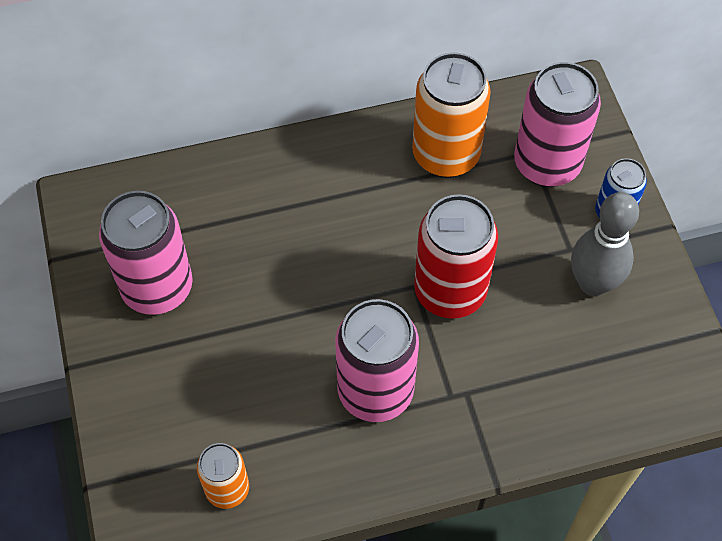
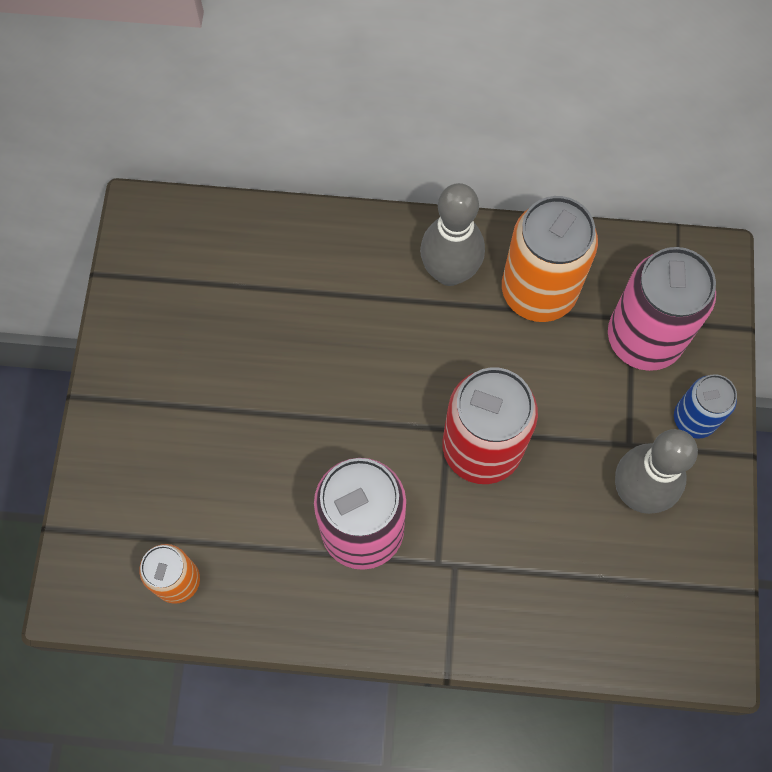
camera: 20 degrees right, 10 degrees up
pink can [99,191,193,315] -> none
none -> grey bowling pin [420,183,485,286]

